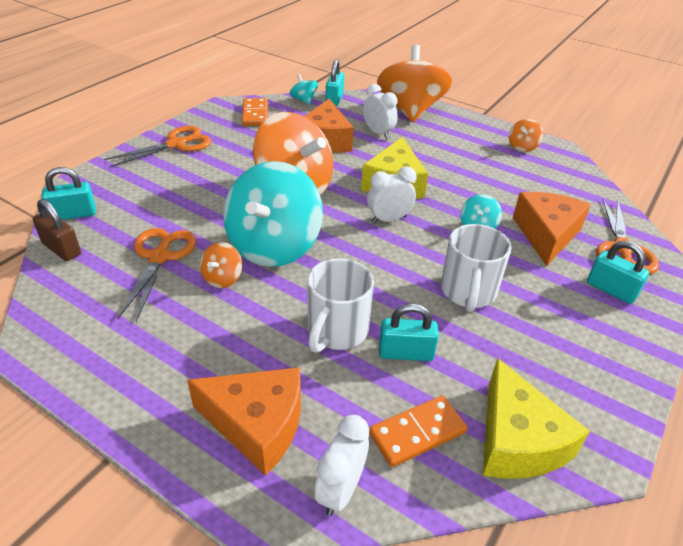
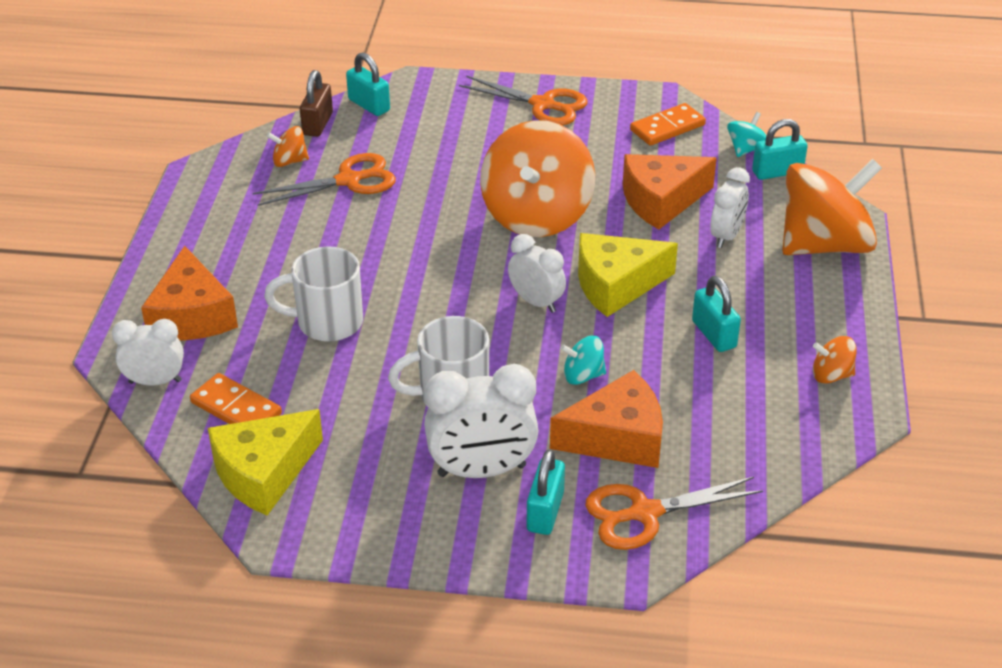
camera: 65 degrees right, 0 degrees up
orange spinning top [200,242,242,288] -> orange spinning top moved to [266,126,309,167]
turquoise spinning top [223,161,323,267] -> none
turquoise padlock [379,303,439,361] -> turquoise padlock moved to [692,276,741,352]
none -> white clock [424,364,538,478]

